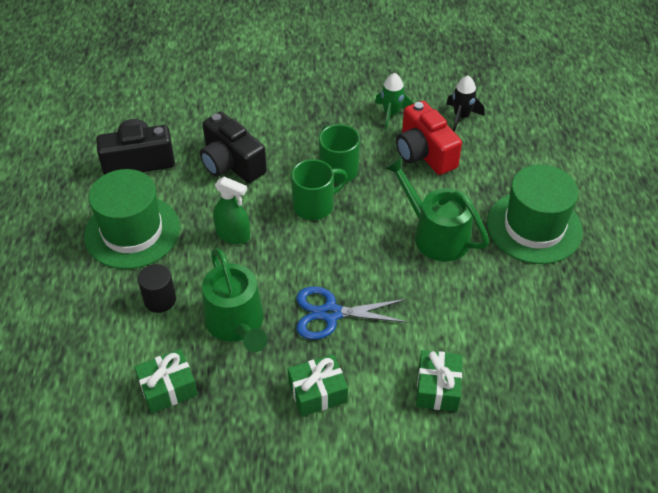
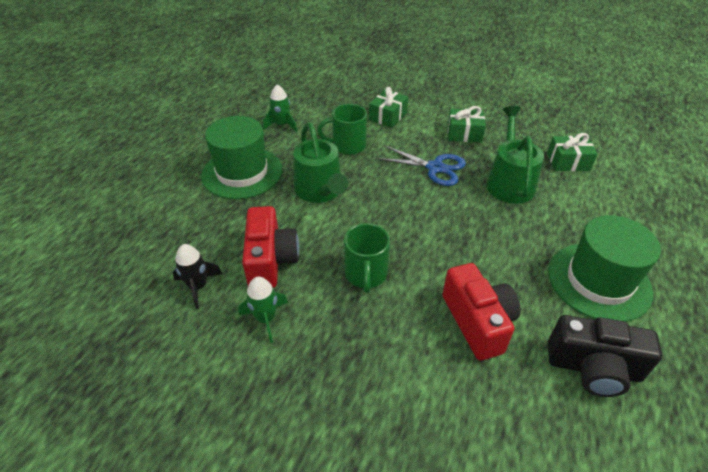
camera: 155 degrees left, 5 degrees down
black cylinder [138,264,176,313] -> none
black camera [200,112,267,183] -> red camera [443,263,521,361]
green spray bottle [213,177,250,244] -> none
green mug [291,159,348,220] -> green mug moved to [317,104,367,155]
none -> green rocket [263,85,297,132]

